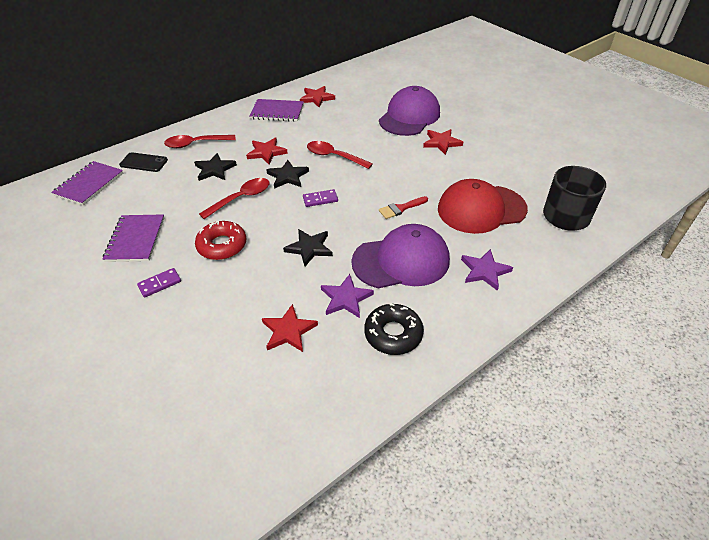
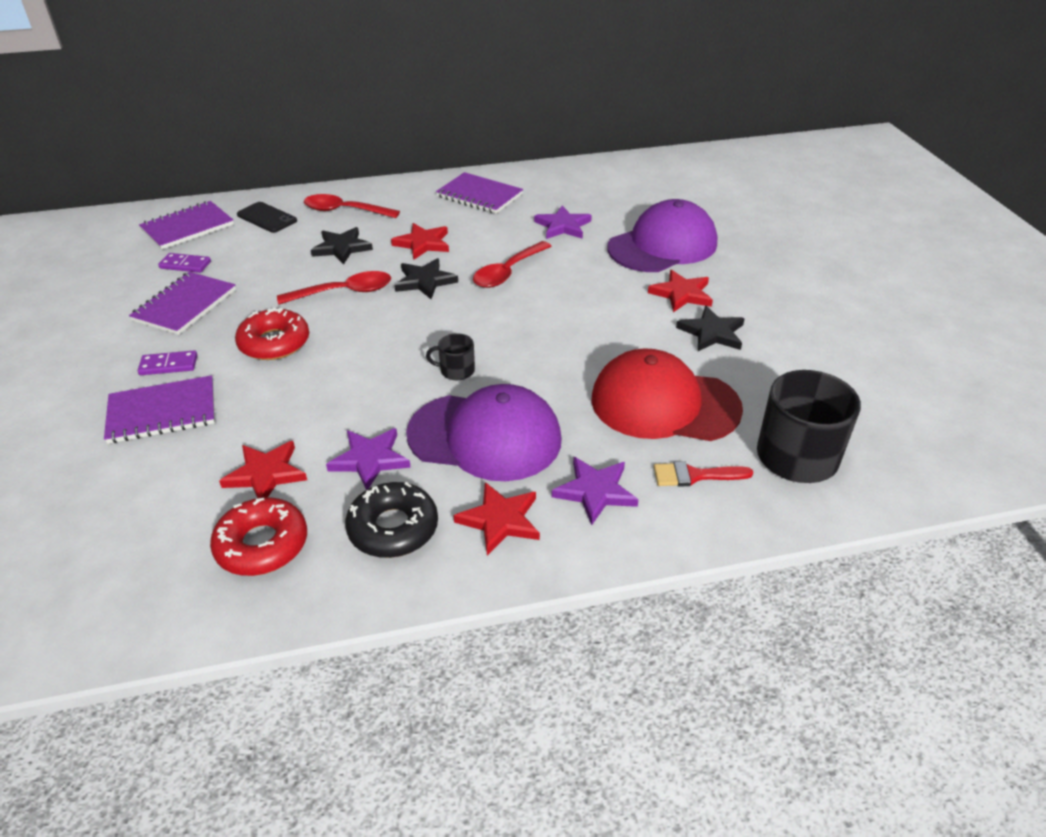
camera: 25 degrees right, 5 degrees down
black star [283,229,333,266] -> black star moved to [676,306,745,351]
red star [300,86,335,108] -> red star moved to [453,482,540,555]
purple domino [303,189,338,207] -> purple domino moved to [158,253,211,273]
red spoon [307,141,373,169] -> red spoon turned 105 degrees counterclockwise [473,241,551,288]
red brush [379,196,428,219] -> red brush moved to [654,461,753,487]
none -> purple notebook [104,375,215,444]
none -> red donut [210,498,307,576]
none -> black mug [426,333,475,380]
none -> purple star [534,205,592,239]

